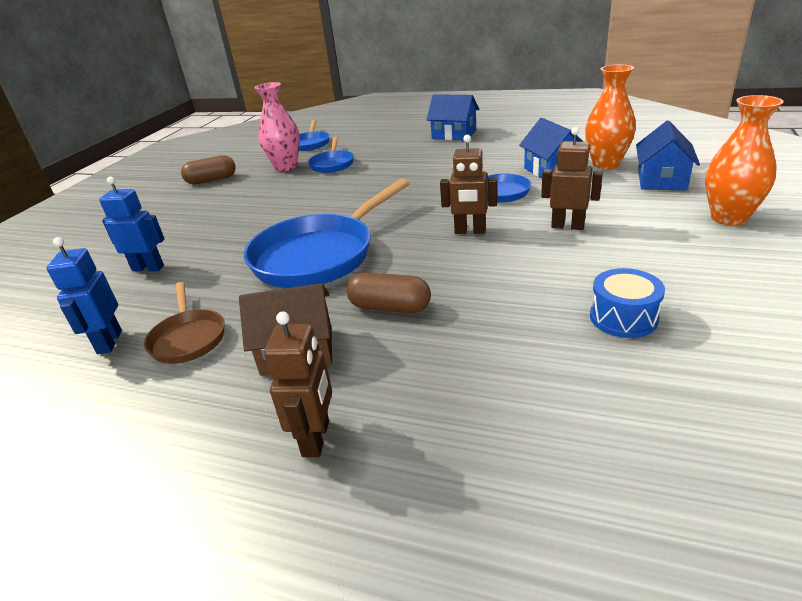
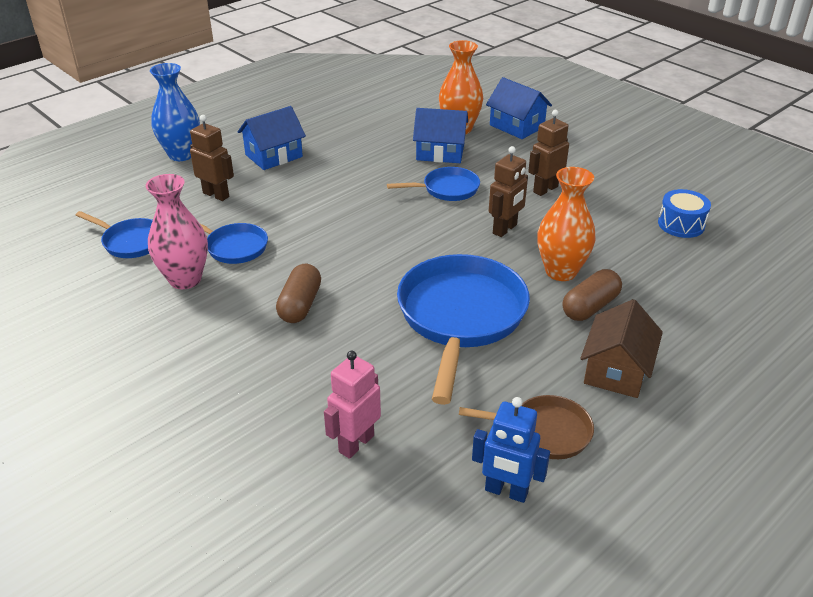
camera: 65 degrees left, 5 degrees up
blue robot [99,176,164,271] -> pink robot [324,351,381,459]
brown capsule [181,155,236,184] -> brown capsule moved to [276,264,321,323]
blue pan [244,178,410,288] -> blue pan turned 150 degrees counterclockwise [397,254,530,405]
brown robot [264,311,332,457] -> brown robot moved to [190,115,234,201]
orange vase [705,95,784,225] -> orange vase moved to [537,167,596,281]
none -> blue vase [150,63,200,161]

